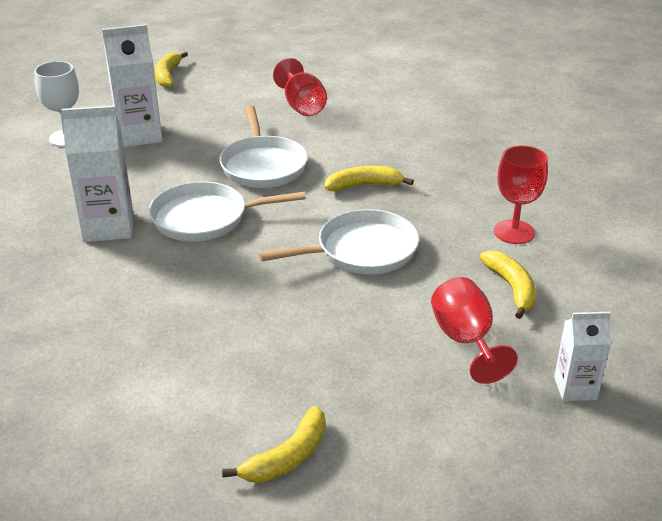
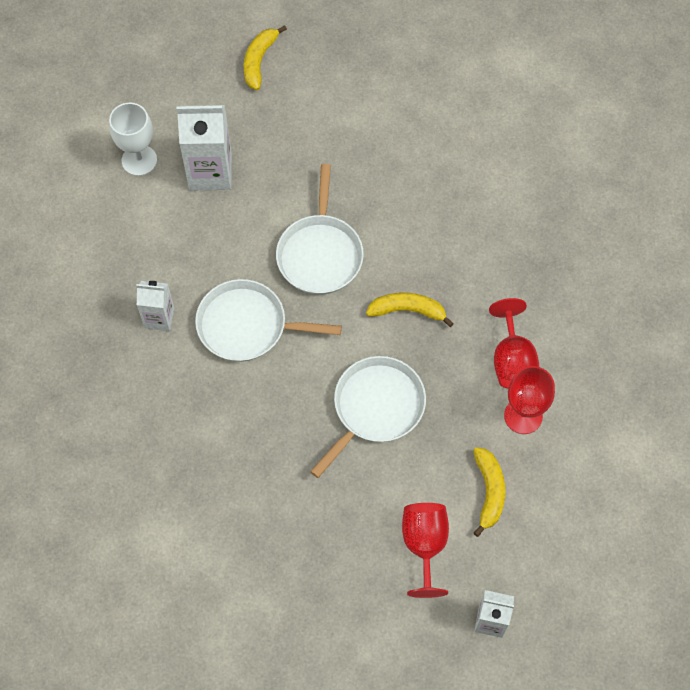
camera: 15 degrees right, 30 degrees up
white carton [61,105,133,242] -> white carton [136,281,174,331], size x0.59
yellow banana [222,406,326,483] -> none
white pan [259,209,419,274] -> white pan turned 45 degrees counterclockwise [310,356,426,478]
red goblet [273,58,327,116] -> red goblet moved to [489,298,539,388]

